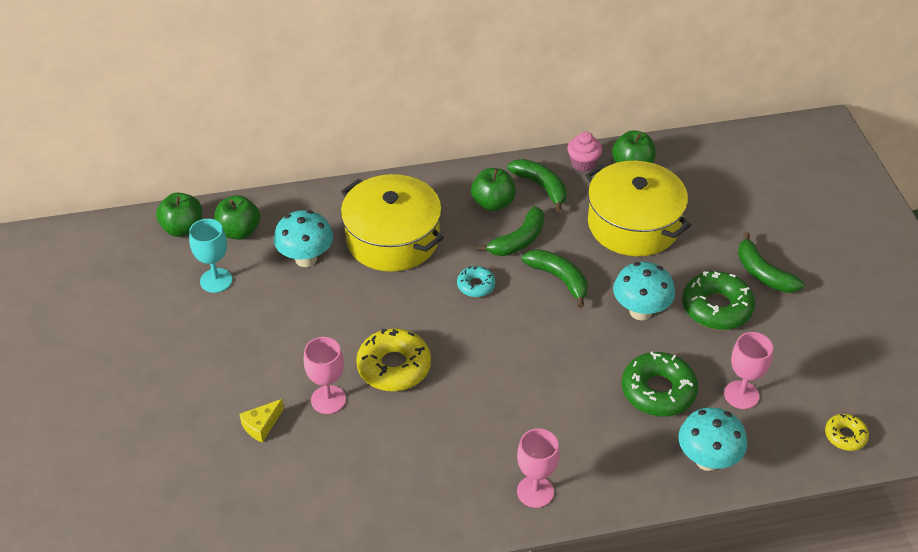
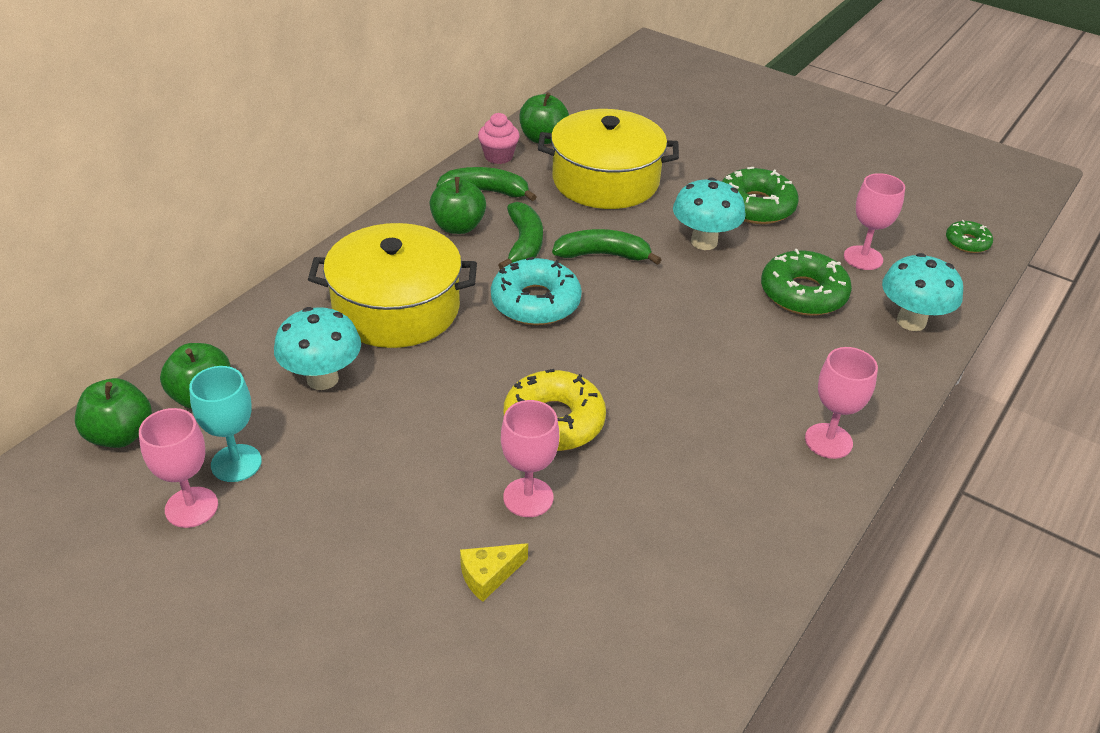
camera: 45 degrees left, 5 degrees down
yellow cheese [239,399,284,443] -> yellow cheese turned 60 degrees clockwise [460,543,528,602]
turquoise donut [457,266,495,297] -> turquoise donut [491,257,582,325], size x1.83
green banana [738,232,805,293] -> none
yellow donut [825,414,869,451] -> green donut [946,220,993,253]
none -> pink goblet [139,408,218,528]

